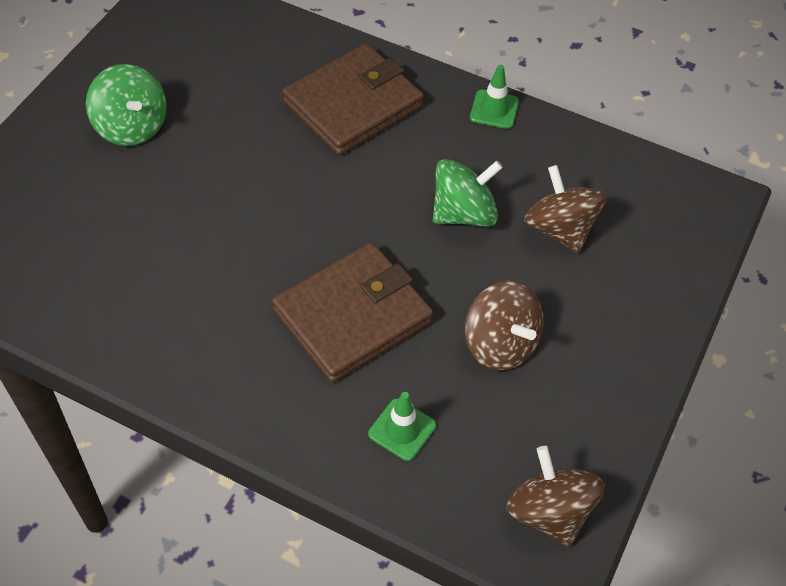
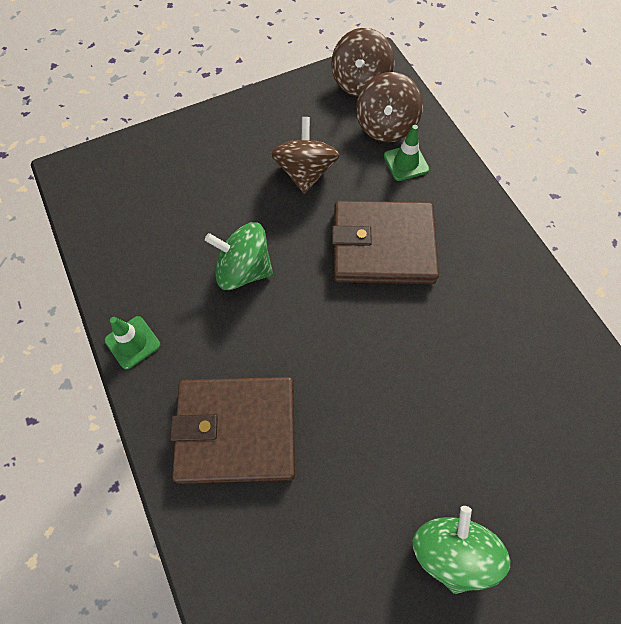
camera: 140 degrees left, 10 degrees up
brown spinning top [524,165,607,253] -> brown spinning top moved to [356,72,423,142]

